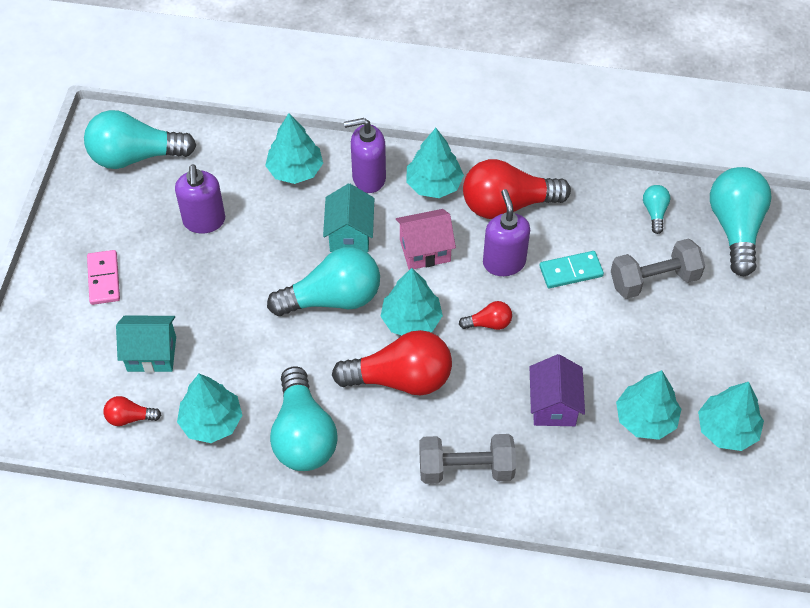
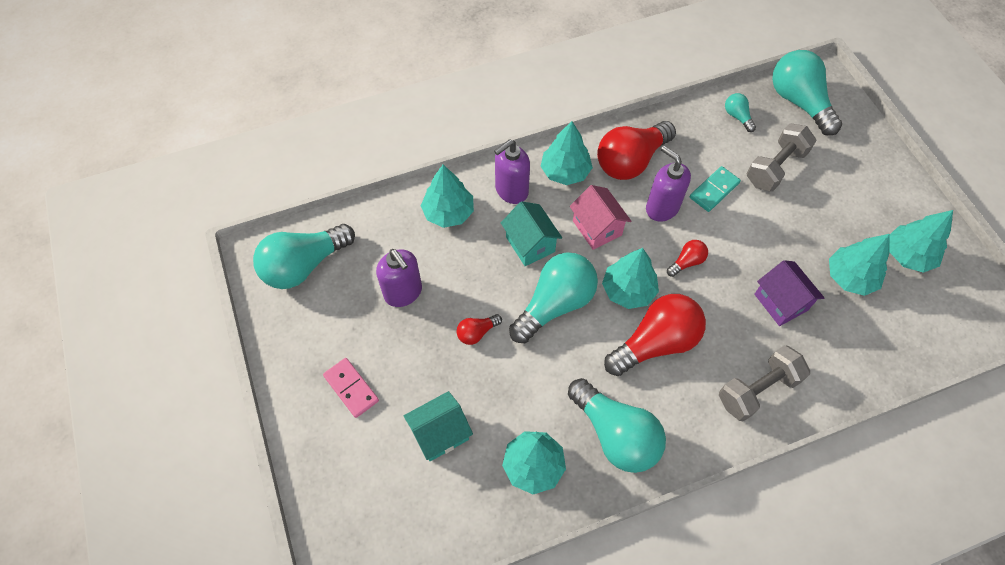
camera: 30 degrees left, 5 degrees up
red light bulb [104,396,161,426] -> red light bulb moved to [456,314,502,345]
pink house [396,209,456,270] -> pink house turned 75 degrees counterclockwise [570,185,631,250]

